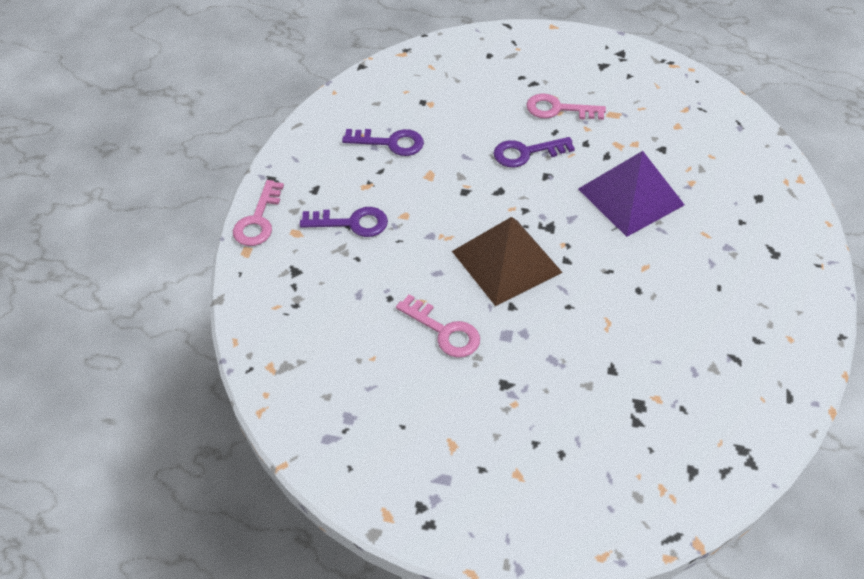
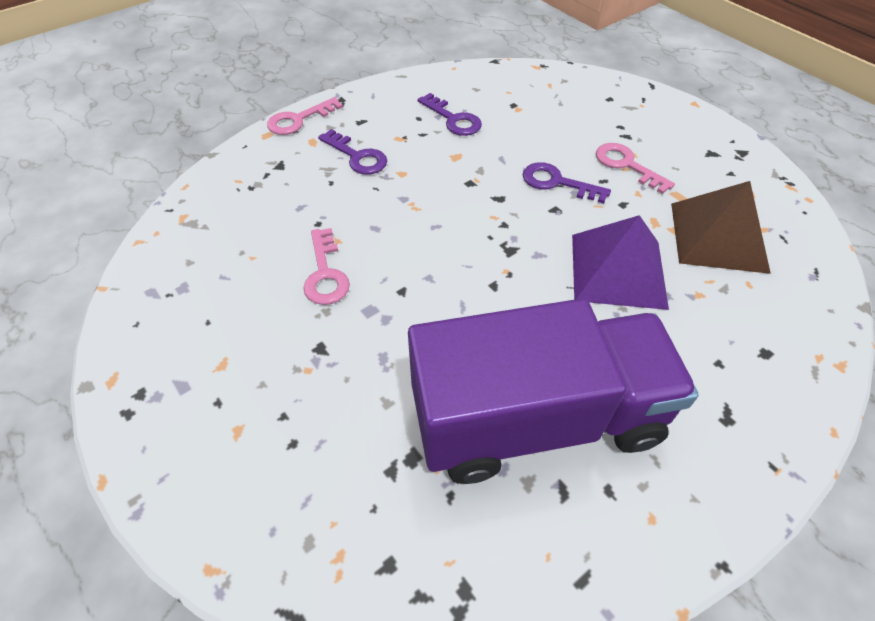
camera: 40 degrees right, 0 degrees up
brown pyramid [452,217,563,306] -> brown pyramid moved to [671,181,771,274]
none -> purple truck [408,299,699,484]

